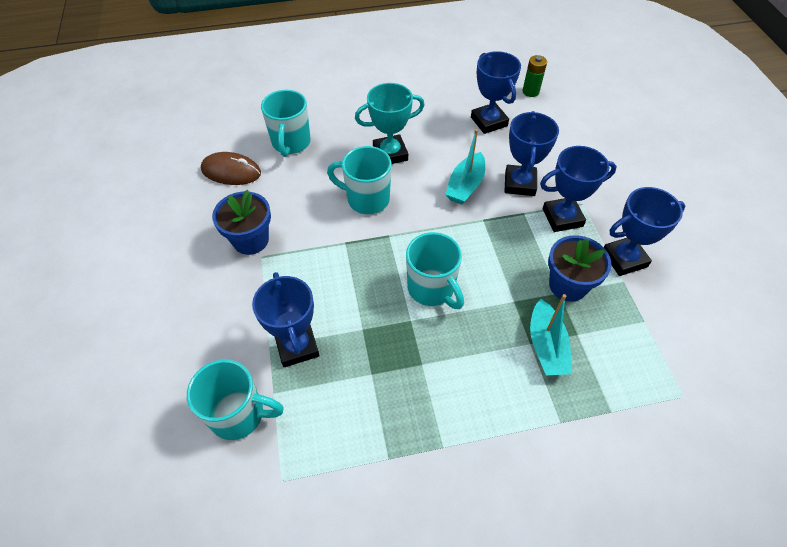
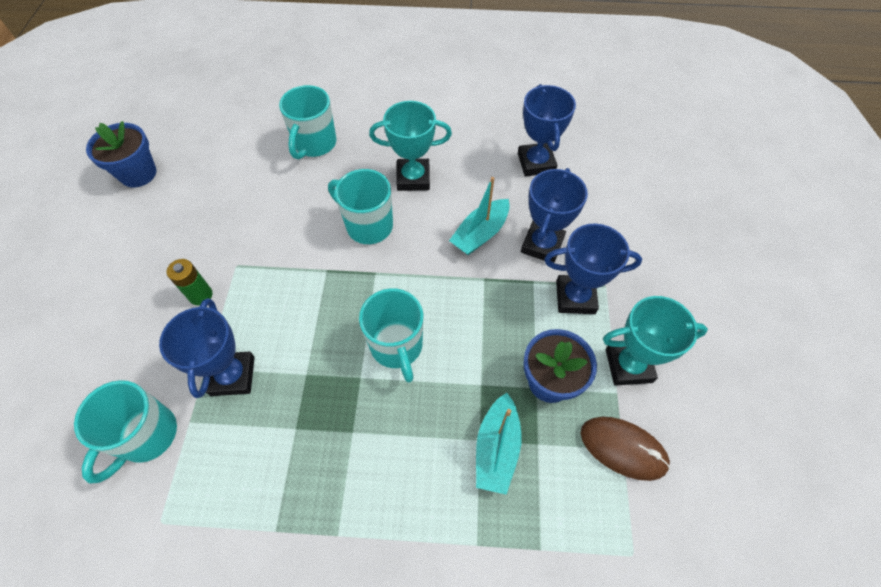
camera: 15 degrees right, 5 degrees up
turquoise mug [187,360,284,440] -> turquoise mug turned 90 degrees clockwise [74,380,177,483]
brown mouse [201,152,261,185] -> brown mouse moved to [581,417,670,481]
blue flower pot [212,190,271,255] -> blue flower pot moved to [86,121,157,188]
green battery [522,55,547,97] -> green battery moved to [167,259,212,305]
blue trophy [604,187,686,276] -> turquoise trophy [603,296,708,386]

